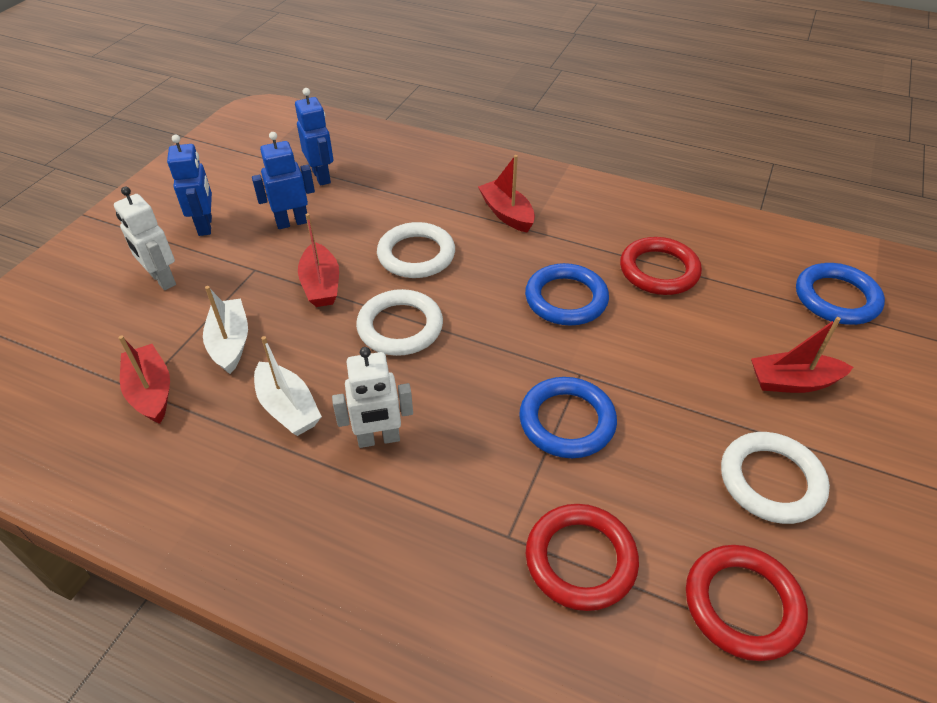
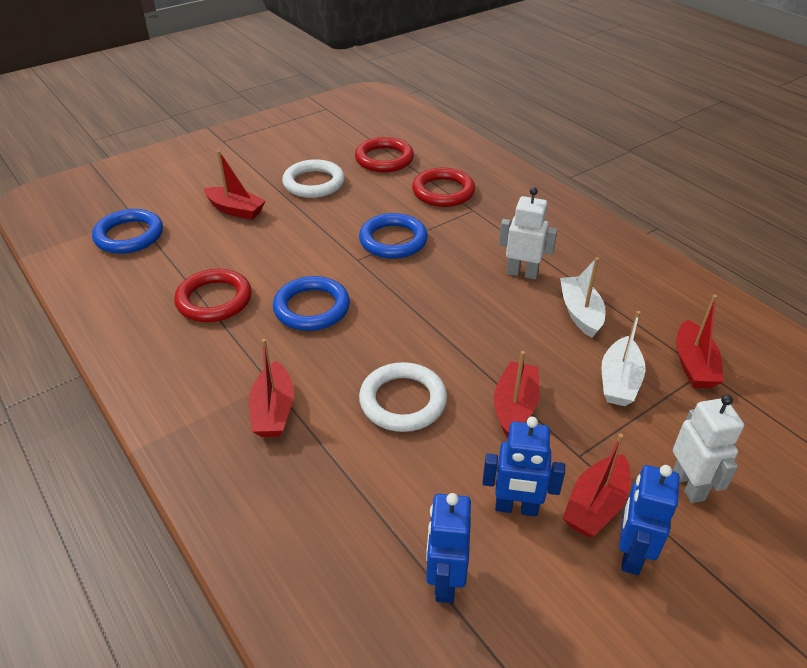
camera: 150 degrees left, 5 degrees down
white ring [356,289,443,356] -> none
none -> red boat [563,434,630,537]

